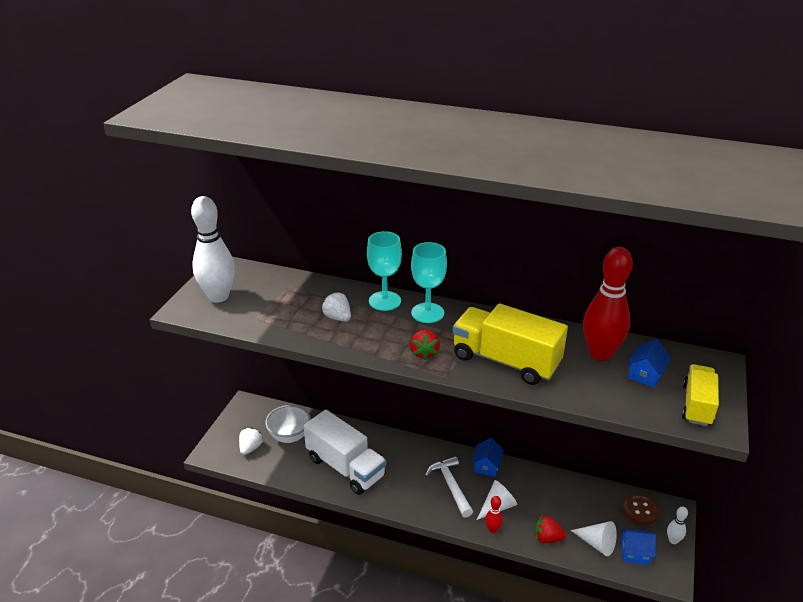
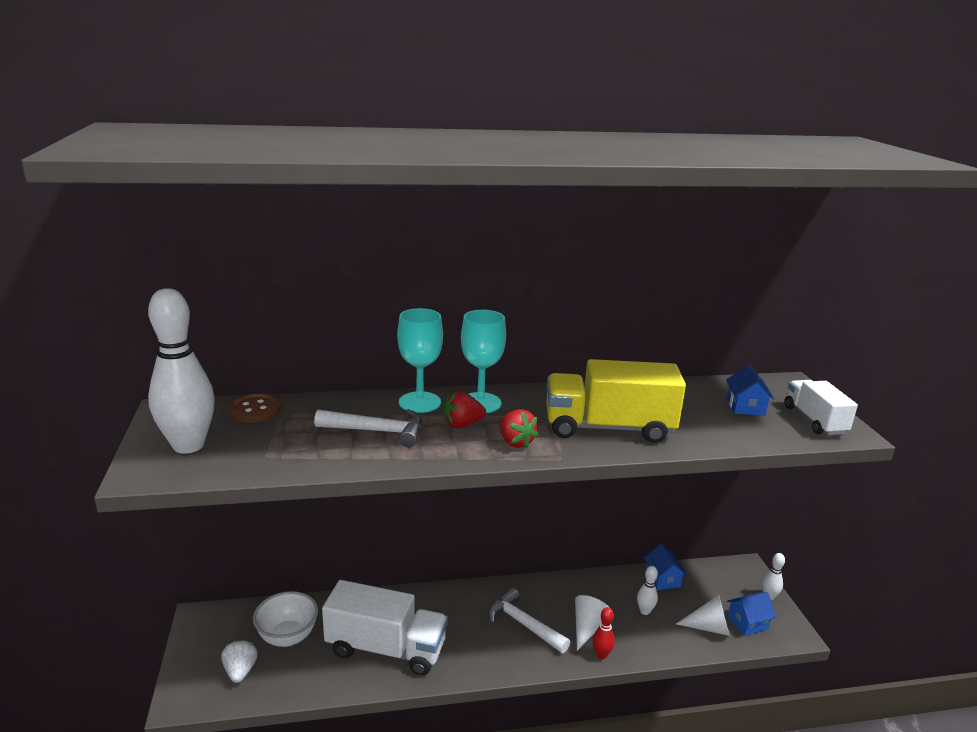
camera: 30 degrees left, 10 degrees down
white strawberry [321,292,351,321] -> white hammer [314,409,422,448]
blue house [472,438,504,477] -> blue house moved to [644,544,687,590]
red strawberry [534,515,566,543] -> red strawberry moved to [443,391,486,428]
red bowling pin [583,247,633,361] -> none
brown button [623,494,660,525] -> brown button moved to [228,393,281,423]
yellow truck [682,364,719,426] -> white truck [784,380,858,435]
none -> white bowling pin [637,566,658,615]

